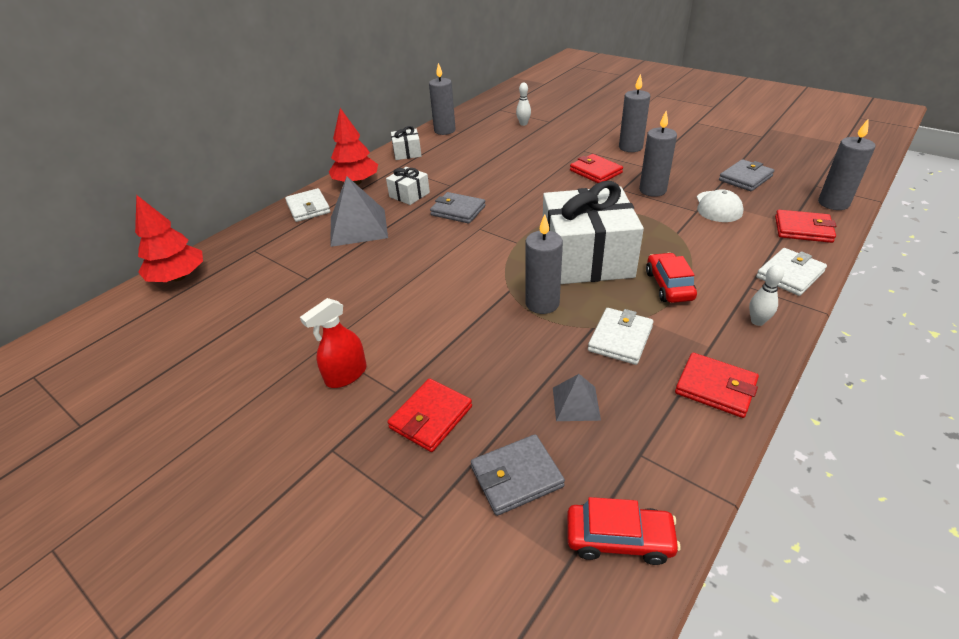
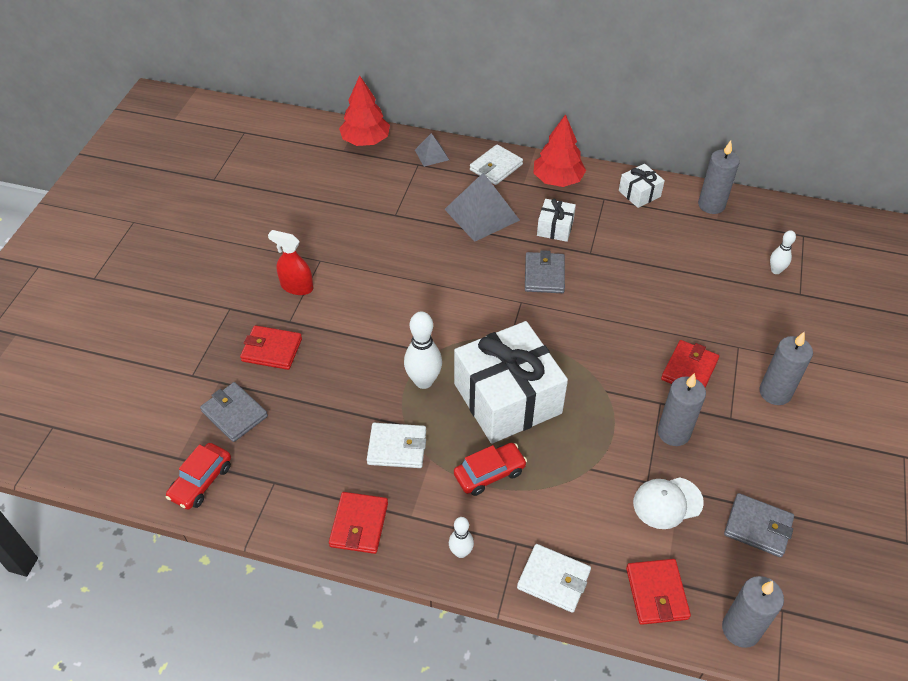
camera: 65 degrees right, 10 degrees up
grey candle [525,214,563,314] -> white bowling pin [404,312,442,389]
grey pyramid [553,374,601,421] -> grey pyramid moved to [415,133,449,167]
red car [567,497,680,565] -> red car turned 45 degrees clockwise [166,443,231,510]

